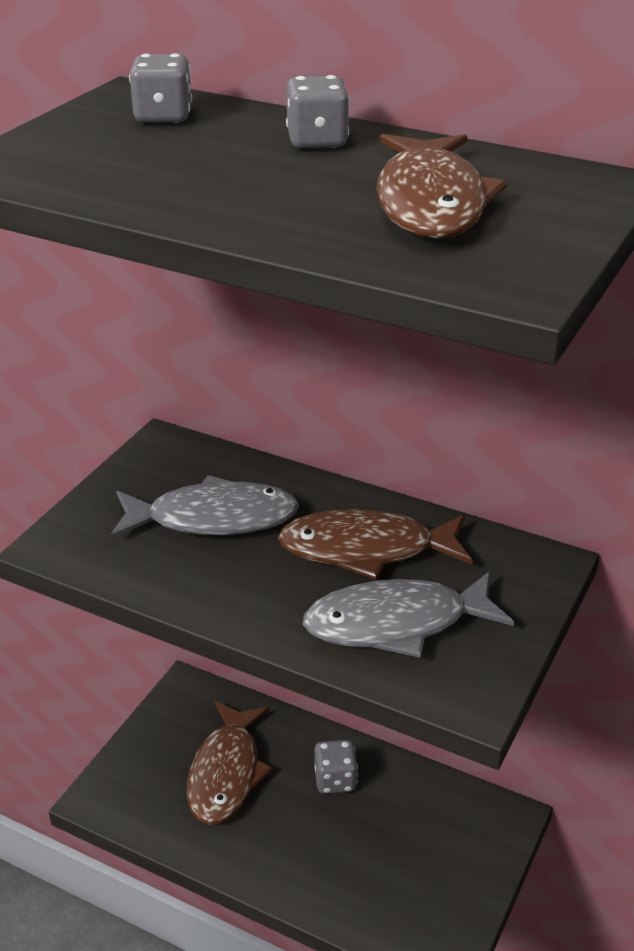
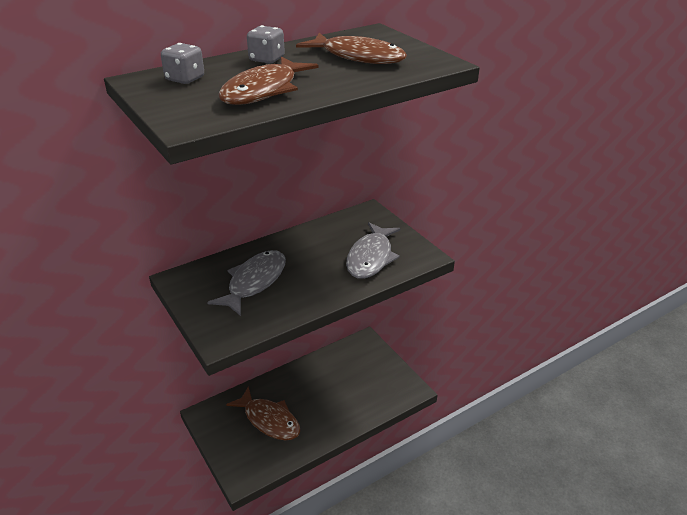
camera: 60 degrees left, 0 degrees up
brown fish [278,509,473,579] -> brown fish moved to [218,56,319,105]
grey dice [314,740,358,794] -> none

